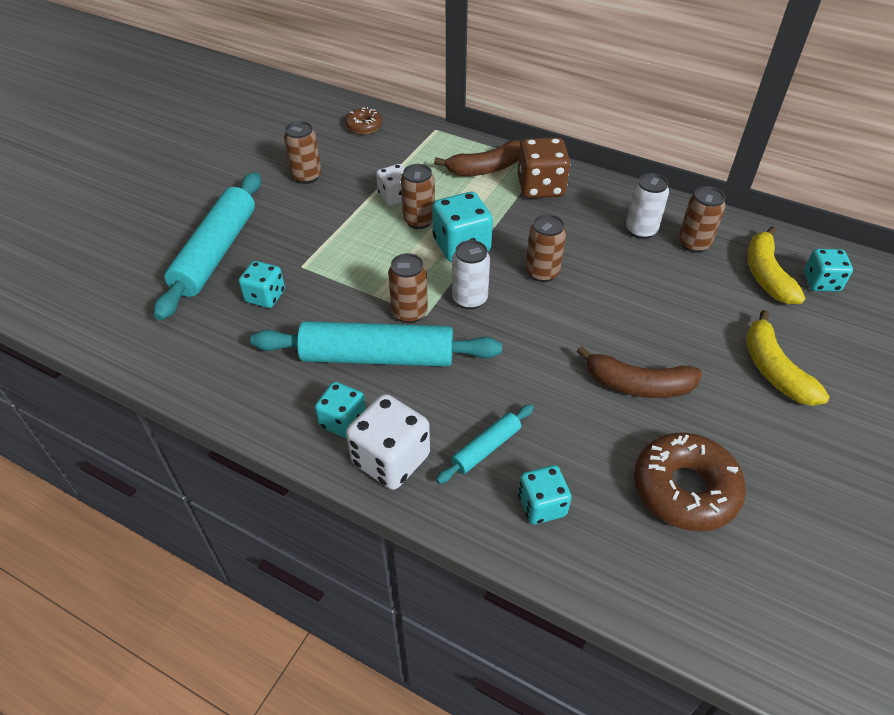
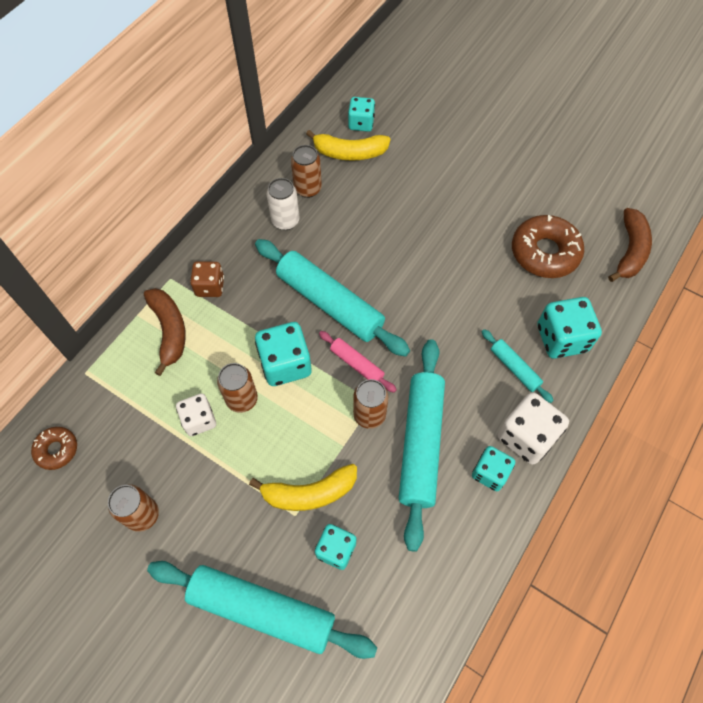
camera: 85 degrees left, 15 degrees up
white can [452,240,490,309] -> pink rolling pin [319,331,397,393]
brown dice [518,138,570,198] -> brown dice [190,261,224,297], size x0.64
turquoise dice [518,465,572,525] -> turquoise dice [537,297,602,359], size x1.56
brown can [526,214,566,282] -> turquoise rolling pin [255,239,410,357]
brown banana [577,346,702,398] -> brown banana moved to [608,208,652,282]
yellow banana [746,310,830,406] -> yellow banana moved to [249,464,357,511]

